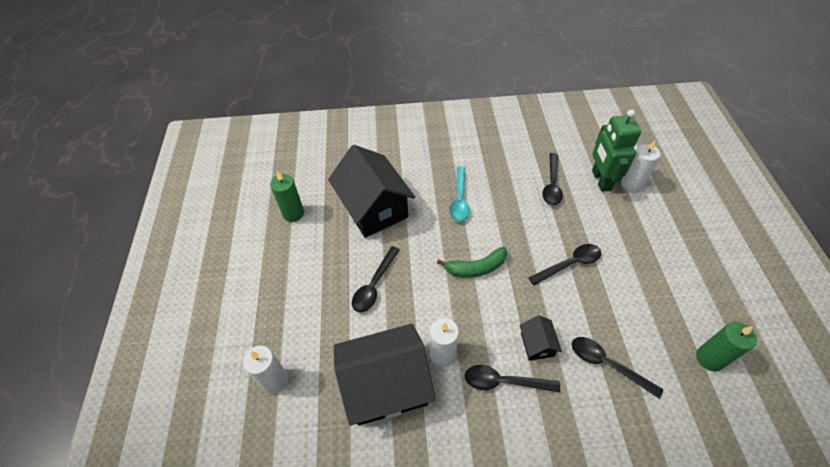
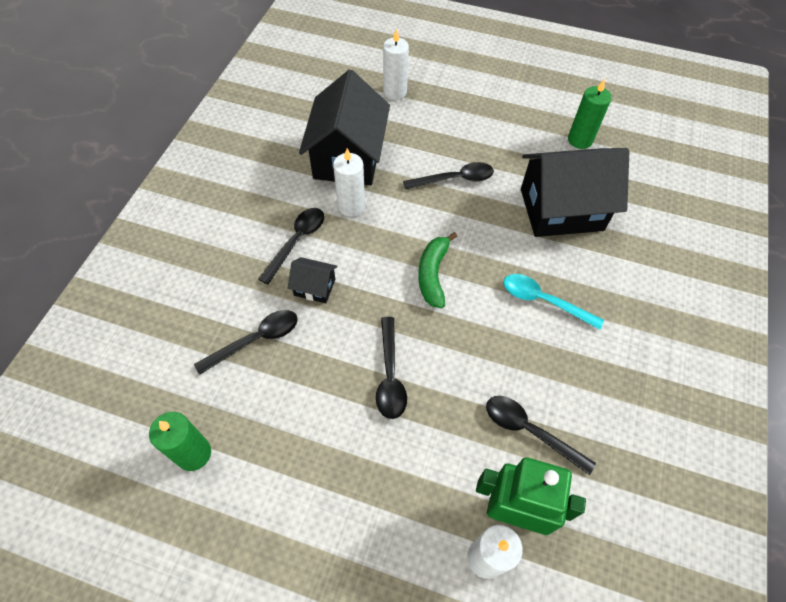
camera: 110 degrees right, 5 degrees up
black spoon [352,246,400,312] -> black spoon turned 120 degrees clockwise [403,162,494,190]

